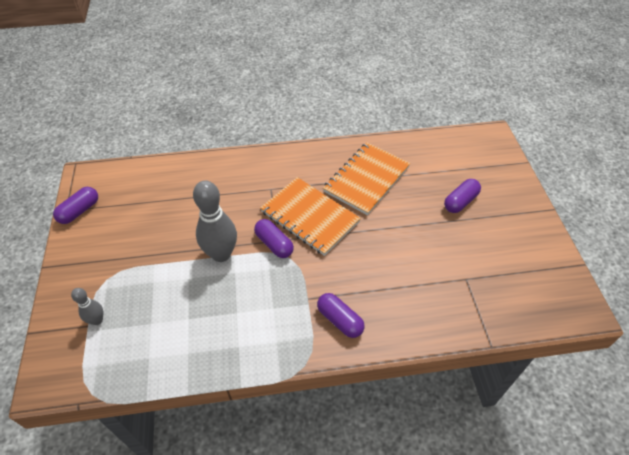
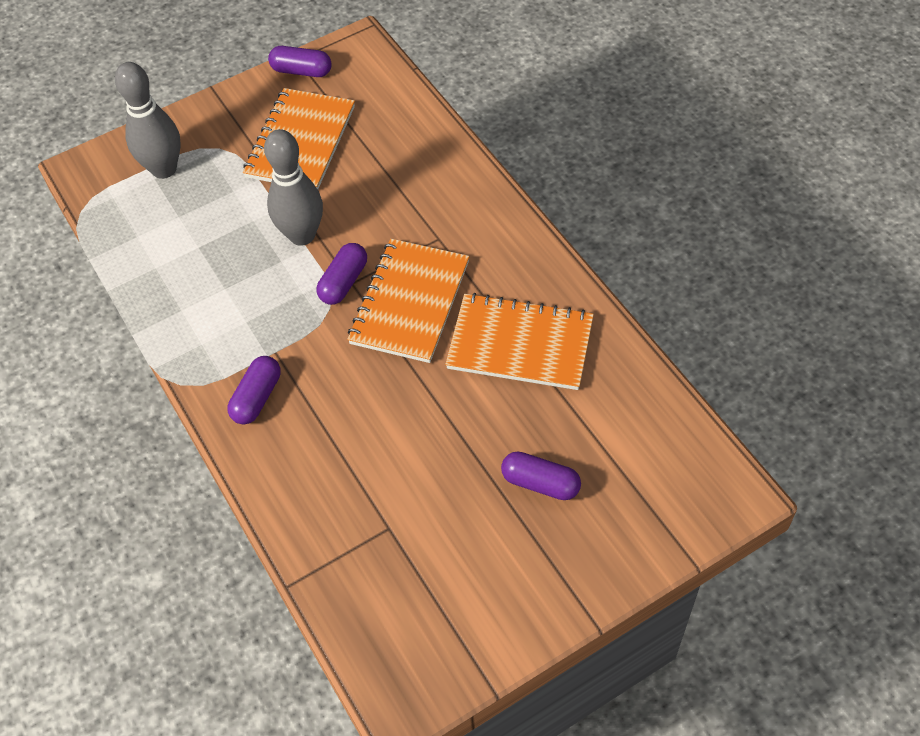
camera: 70 degrees right, 5 degrees up
grey bowling pin [71,288,104,325] -> grey bowling pin [115,62,181,179], size x1.95
none -> orange notebook [243,88,355,189]

